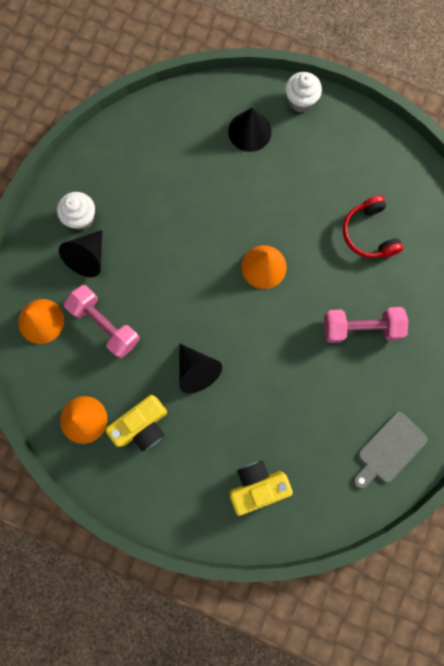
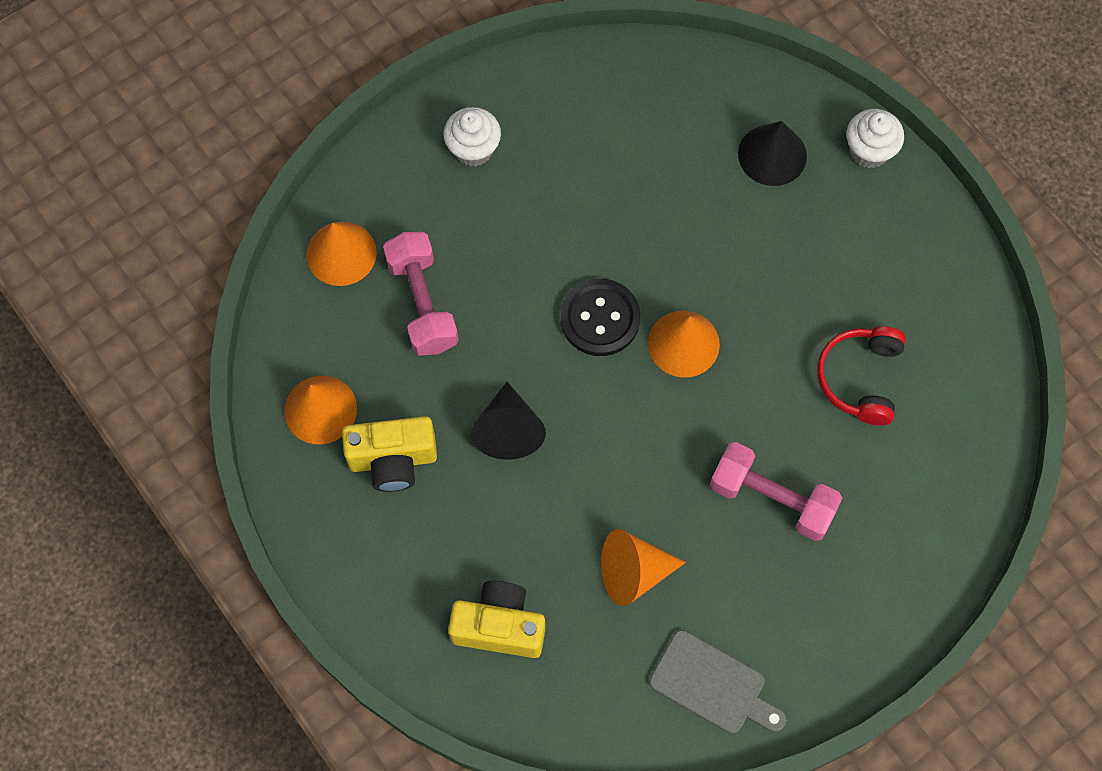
camera: 30 degrees right, 10 degrees down
black cone [59,230,102,277] -> none
grey cutting board [353,412,427,489] -> grey cutting board turned 135 degrees counterclockwise [649,630,786,734]
none -> black button [560,279,640,356]
none -> orange cone [601,529,686,606]

